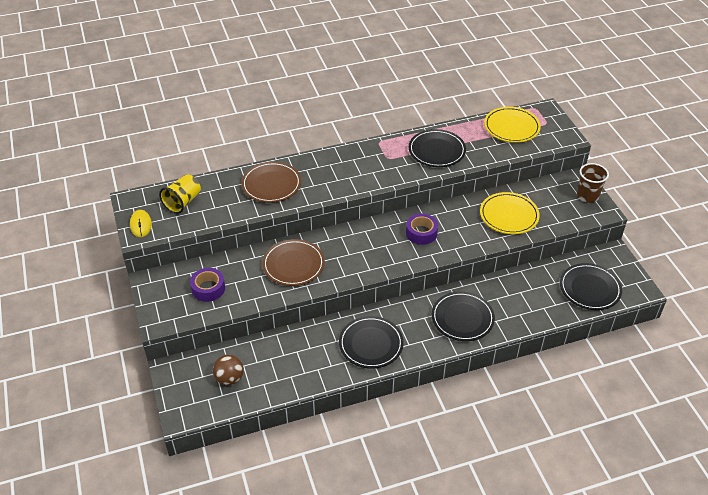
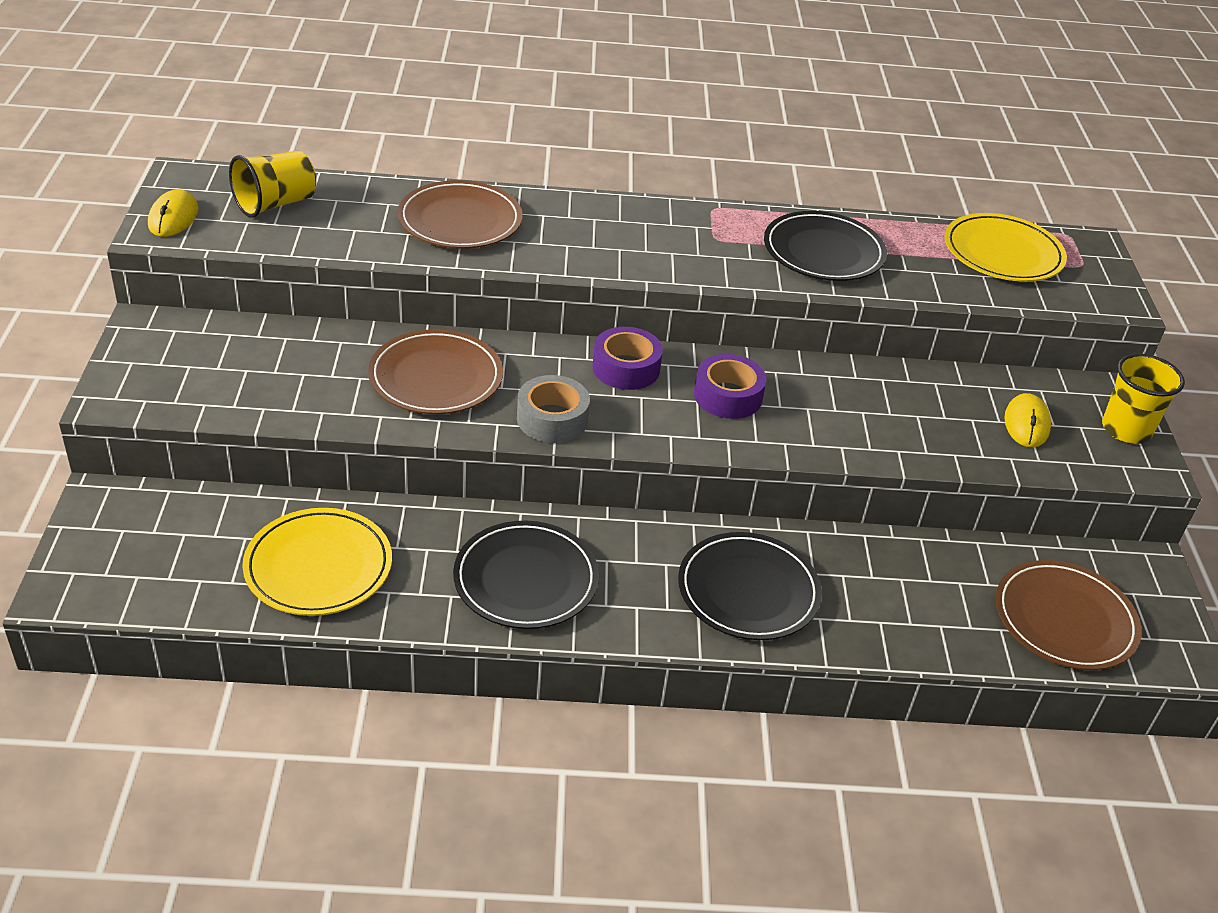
camera: 15 degrees right, 5 degrees down
purple tape [190,268,225,302] -> purple tape moved to [592,327,663,390]
brown ball [213,355,244,385] -> none
yellow plate [480,192,540,234] -> yellow plate moved to [242,508,392,616]
black plate [560,263,622,310] -> brown plate [996,560,1142,670]
brown cup [577,163,609,203] -> yellow cup [1102,353,1185,444]
none -> grey tape [517,375,590,443]
none -> yellow mouse [1004,393,1051,448]

